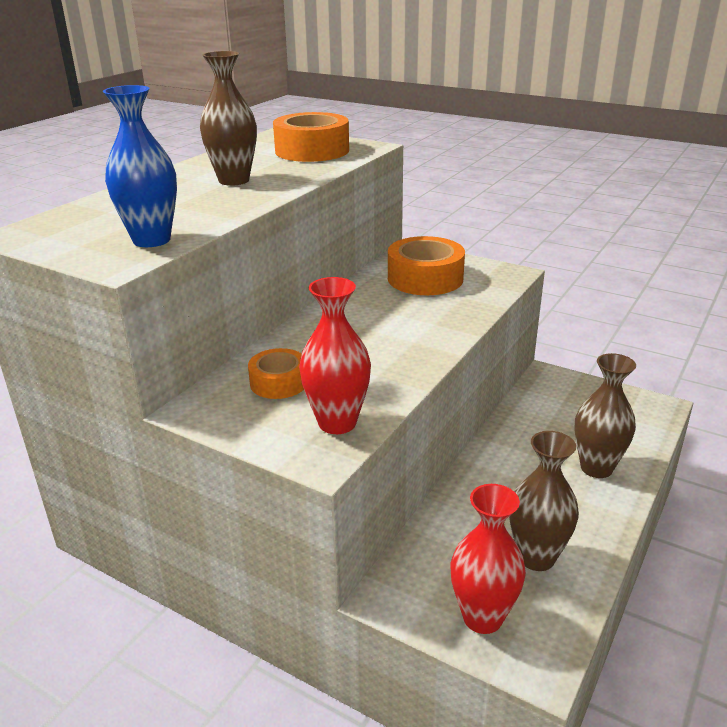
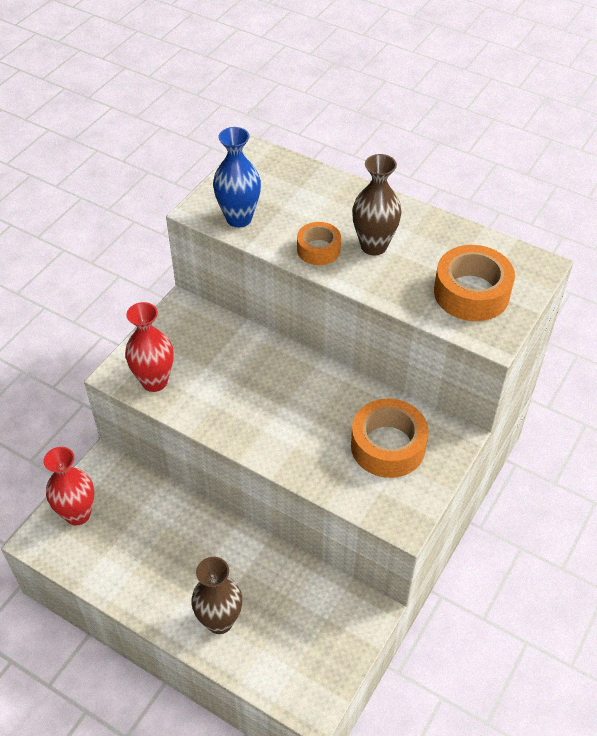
camera: 90 degrees right, 20 degrees up
orange tape [248,348,304,399] -> orange tape moved to [297,222,341,265]
brown vase [509,431,579,571] -> none

